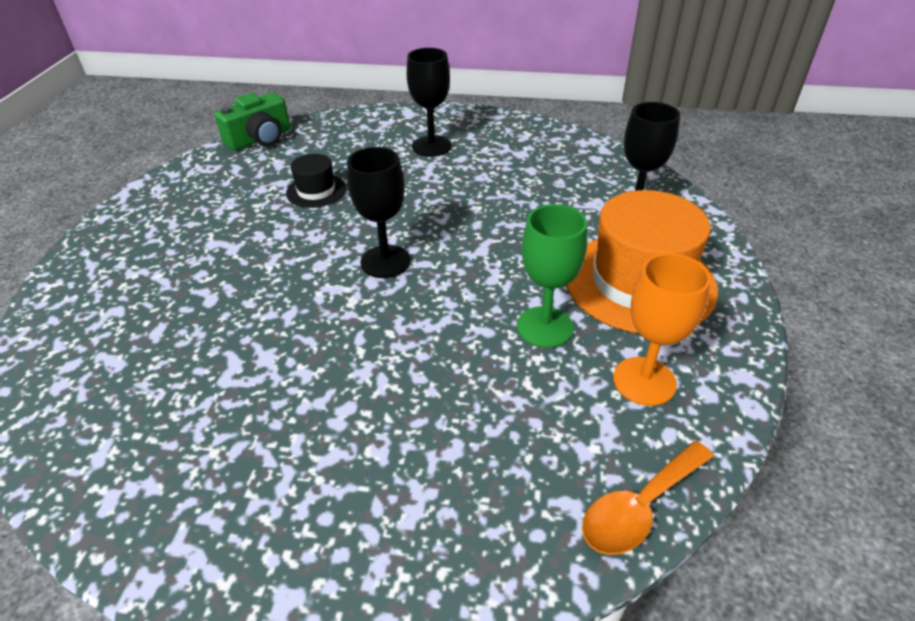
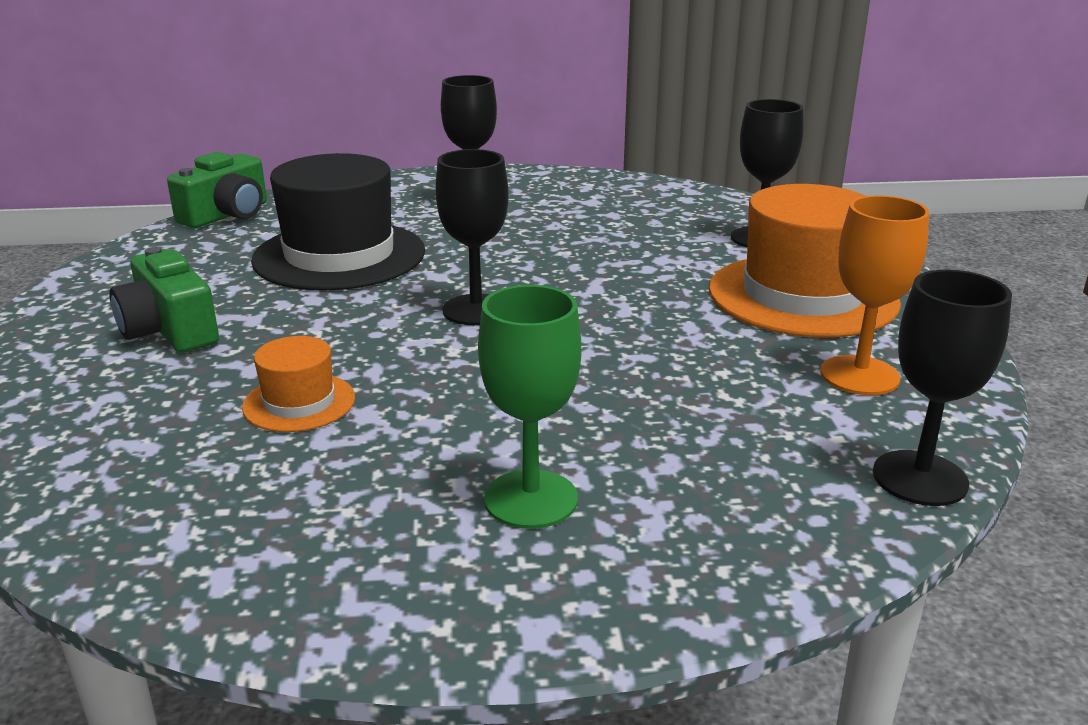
camera: 15 degrees left, 15 degrees down
black hat [286,154,346,208] -> black hat [251,153,425,290], size x2.07
green goblet [517,204,587,348] -> green goblet moved to [478,285,581,529]
orange spoon [582,441,714,555] -> black goblet [873,270,1012,506]
none -> green camera [109,247,219,353]
none -> orange hat [242,336,355,432]

